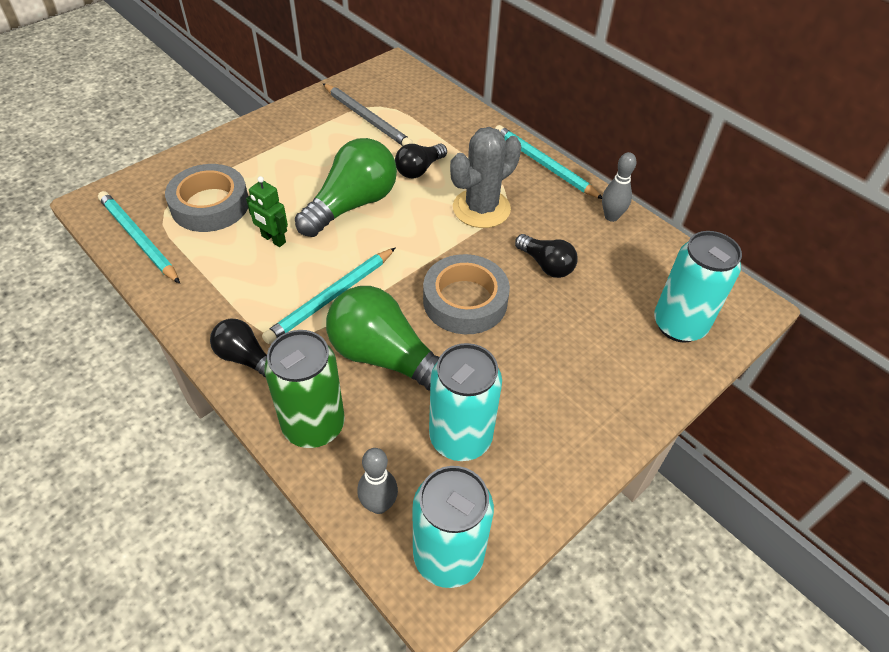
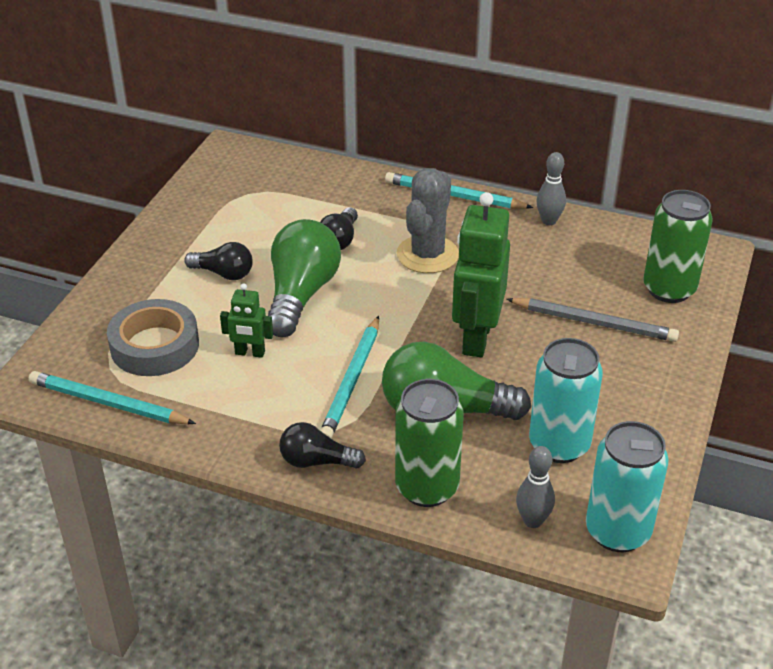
camera: 25 degrees left, 10 degrees down
grey pencil [323,83,413,146] -> grey pencil moved to [506,298,679,342]
grey tape [423,254,510,334] -> green robot [452,192,510,357]
black light bulb [515,234,578,278] -> black light bulb moved to [184,242,253,280]
turquoise can [654,231,742,343] -> green can [643,190,713,303]

